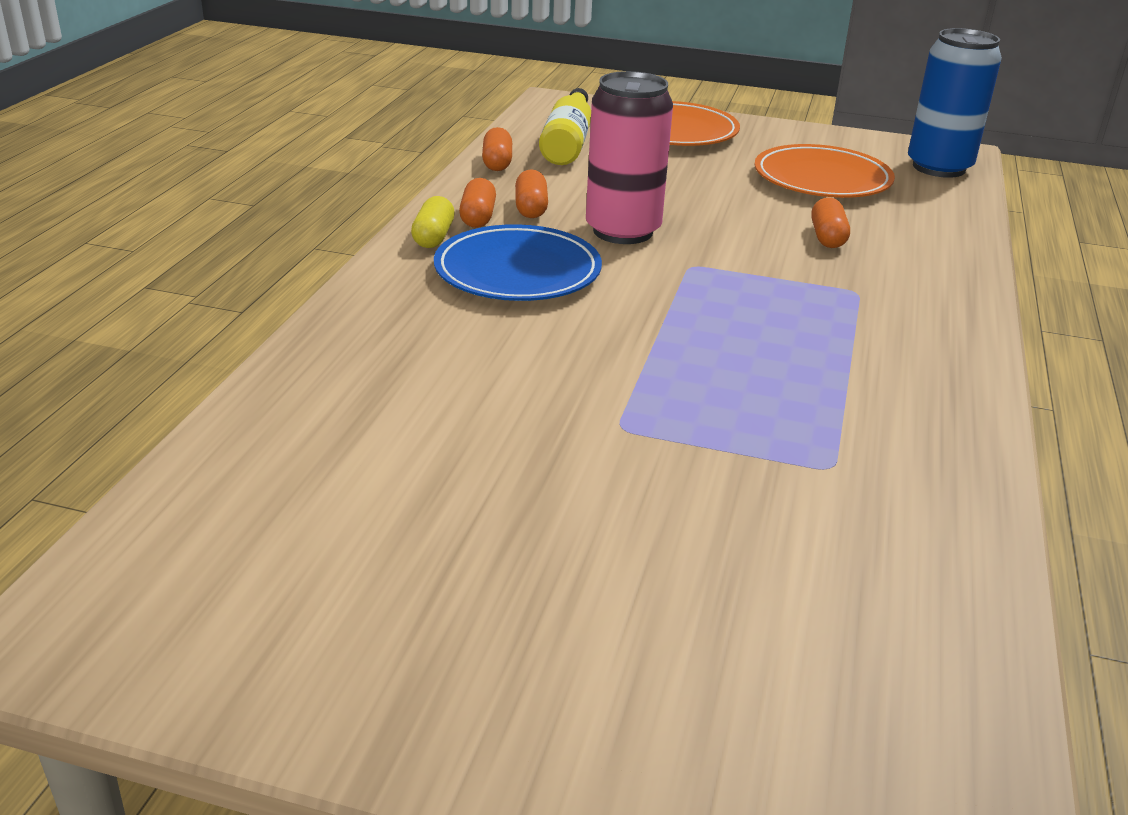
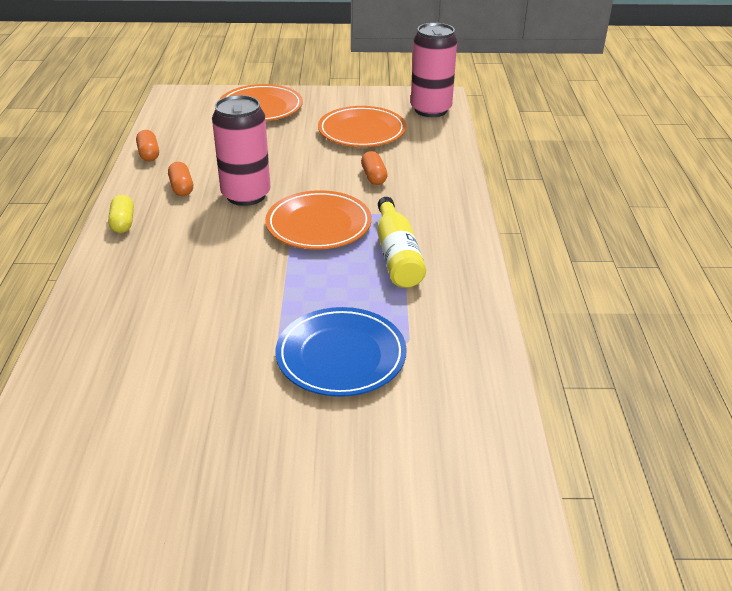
camera: 15 degrees left, 5 degrees up
blue plate [434,224,602,301] -> blue plate moved to [276,307,407,397]
orange capsule [459,178,496,228] -> none
yellow bottle [539,88,591,165] -> yellow bottle moved to [377,197,426,288]
blue can [908,28,1002,178] -> pink can [411,23,457,117]
none -> orange plate [265,190,372,250]

